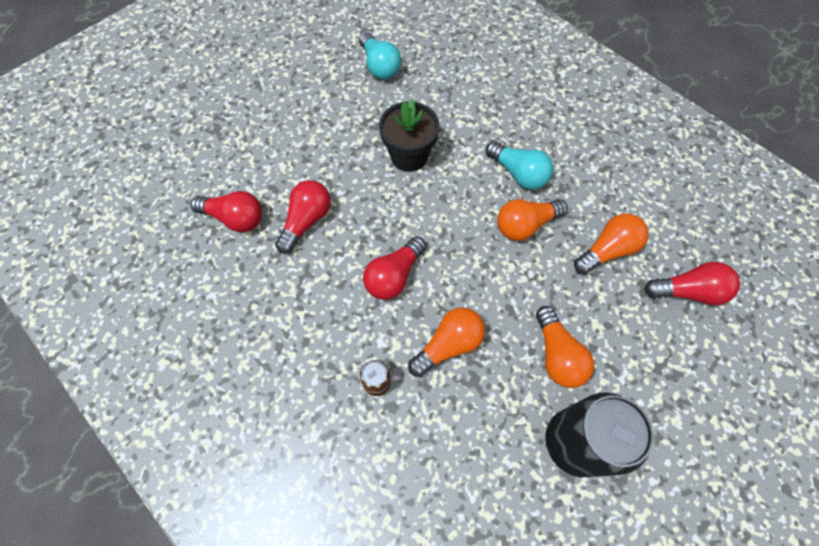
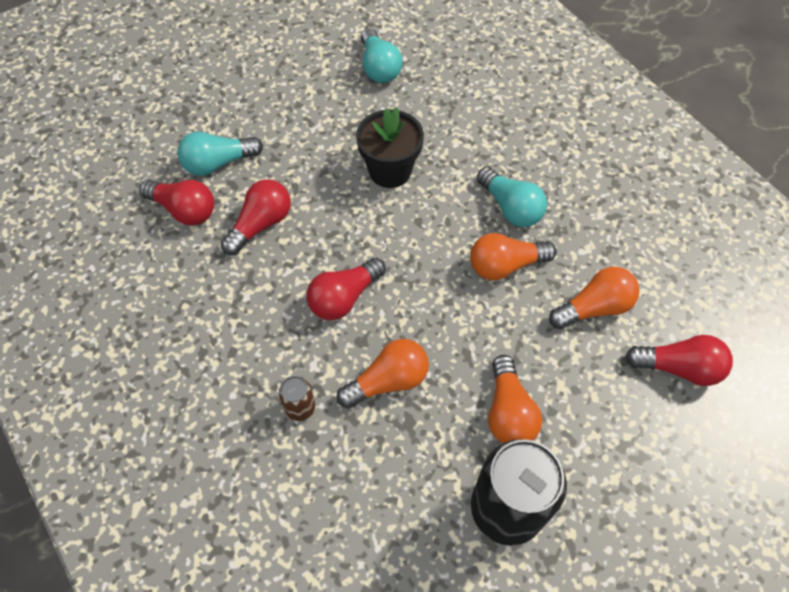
camera: 10 degrees right, 5 degrees down
none -> turquoise light bulb [177,131,263,176]

